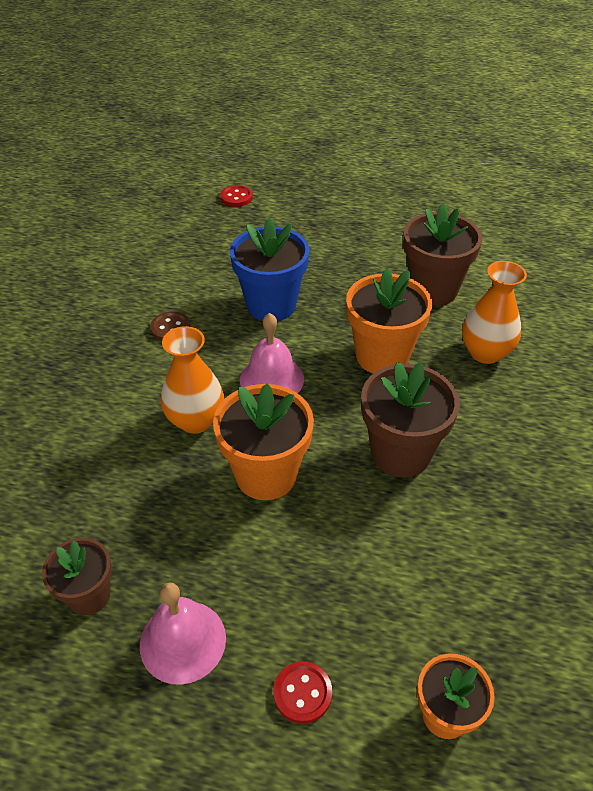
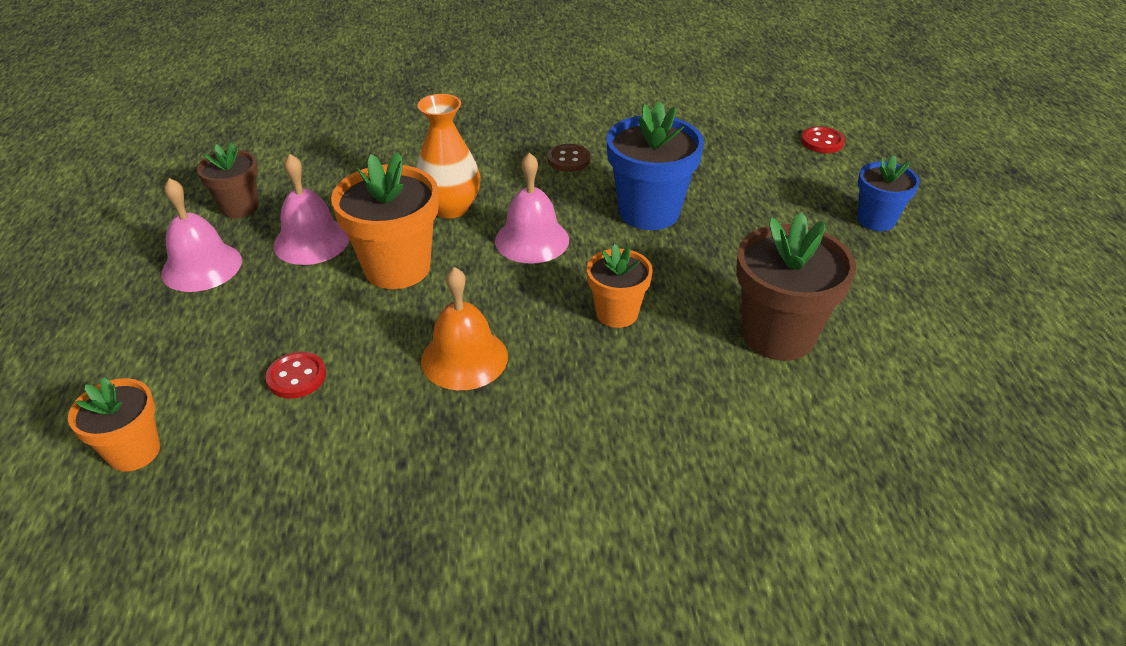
camera: 70 degrees right, 5 degrees down
red button [273,661,332,724] -> red button moved to [266,352,326,399]
orange flower pot [346,268,432,374] -> orange flower pot [587,244,653,328], size x0.60
brown flower pot [361,362,460,478] -> orange bell [421,267,508,390]
orange vase [462,261,527,364] -> none
none -> pink bell [273,154,349,265]
none -> blue flower pot [857,155,920,231]

